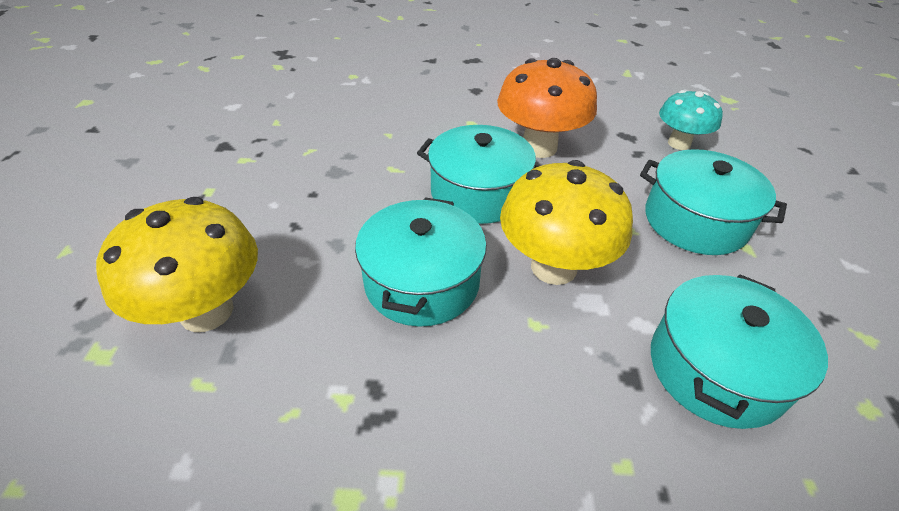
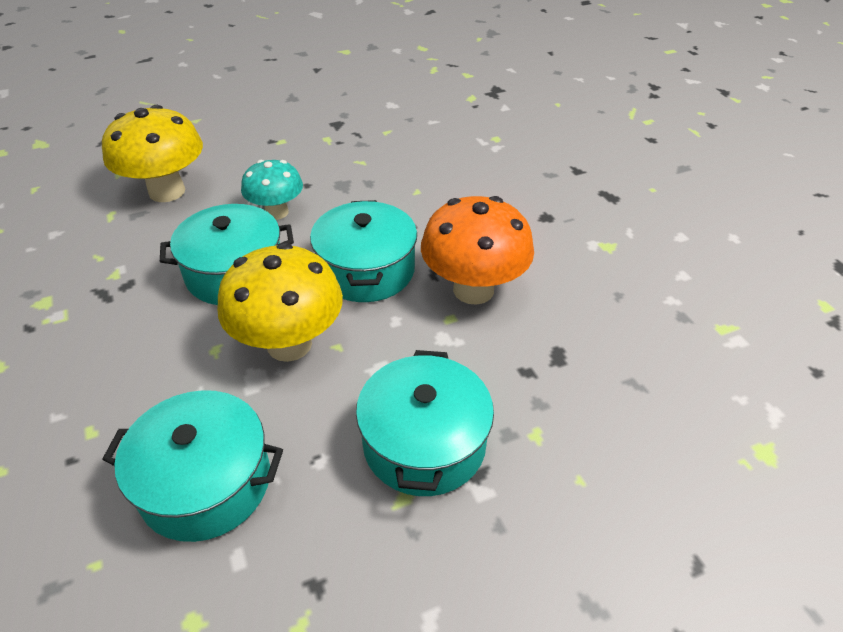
camera: 65 degrees right, 0 degrees up
turquoise mushroom [659,90,723,150] -> turquoise mushroom moved to [241,160,303,220]

